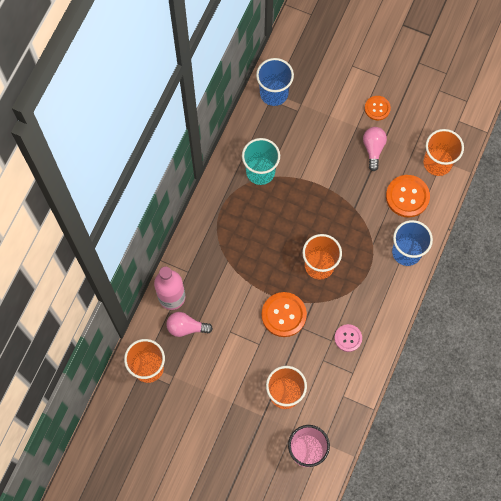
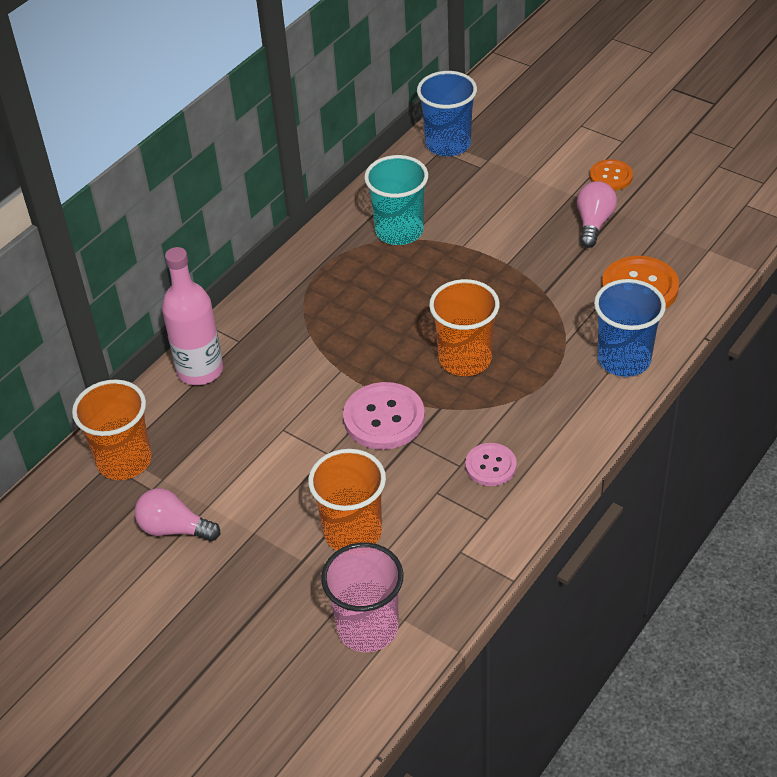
camera: 15 degrees right, 25 degrees down
pink light bulb [166,312,213,337] -> pink light bulb moved to [135,488,220,541]
orange button [262,292,307,337] -> pink button [343,382,425,450]
orange cup [424,129,464,176] -> none

